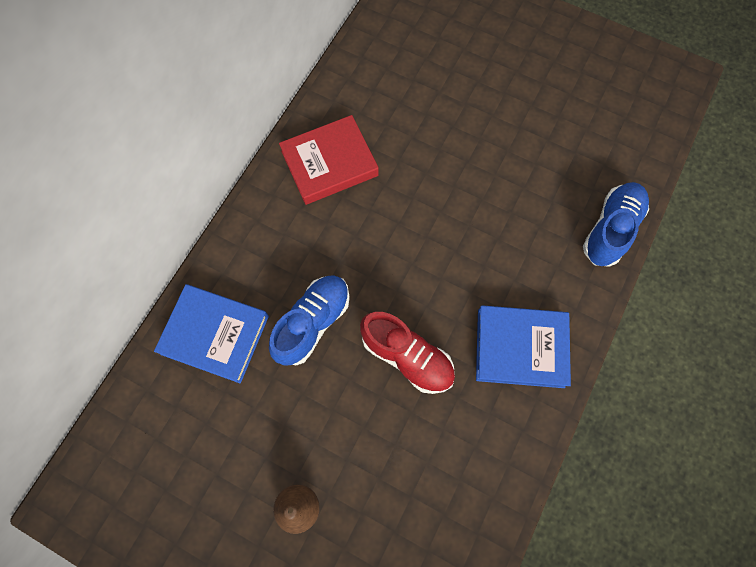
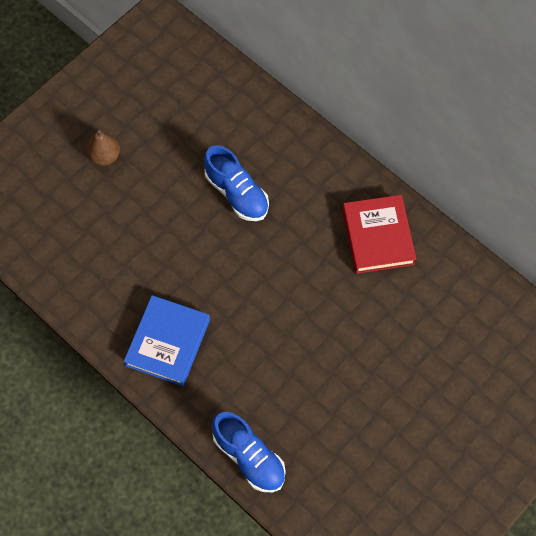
camera: 105 degrees right, 5 degrees down
blue book [154,284,269,383] -> none
red shoe [360,312,455,394] -> none

